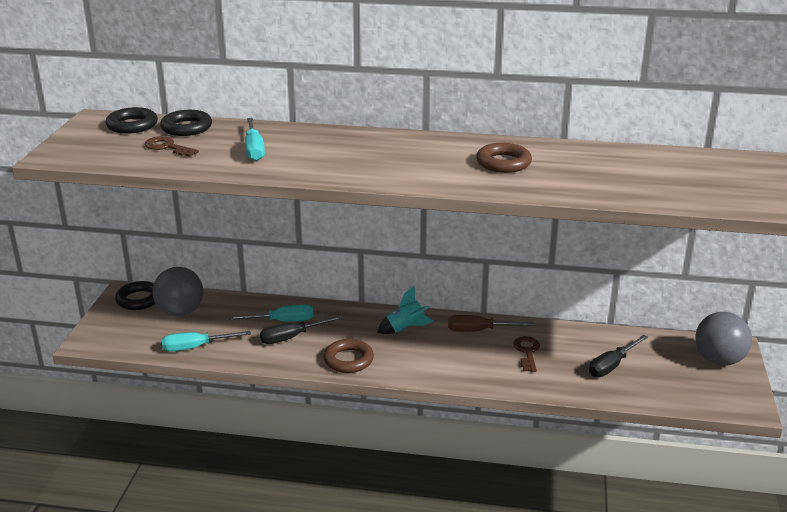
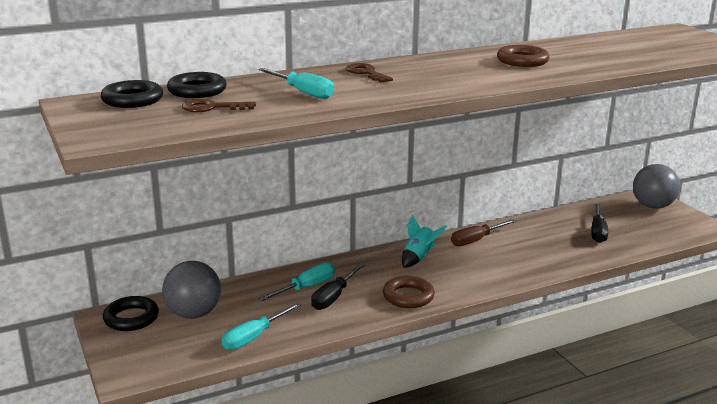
camera: 35 degrees left, 5 degrees down
brown key [513,336,540,372] -> brown key moved to [346,63,393,83]

